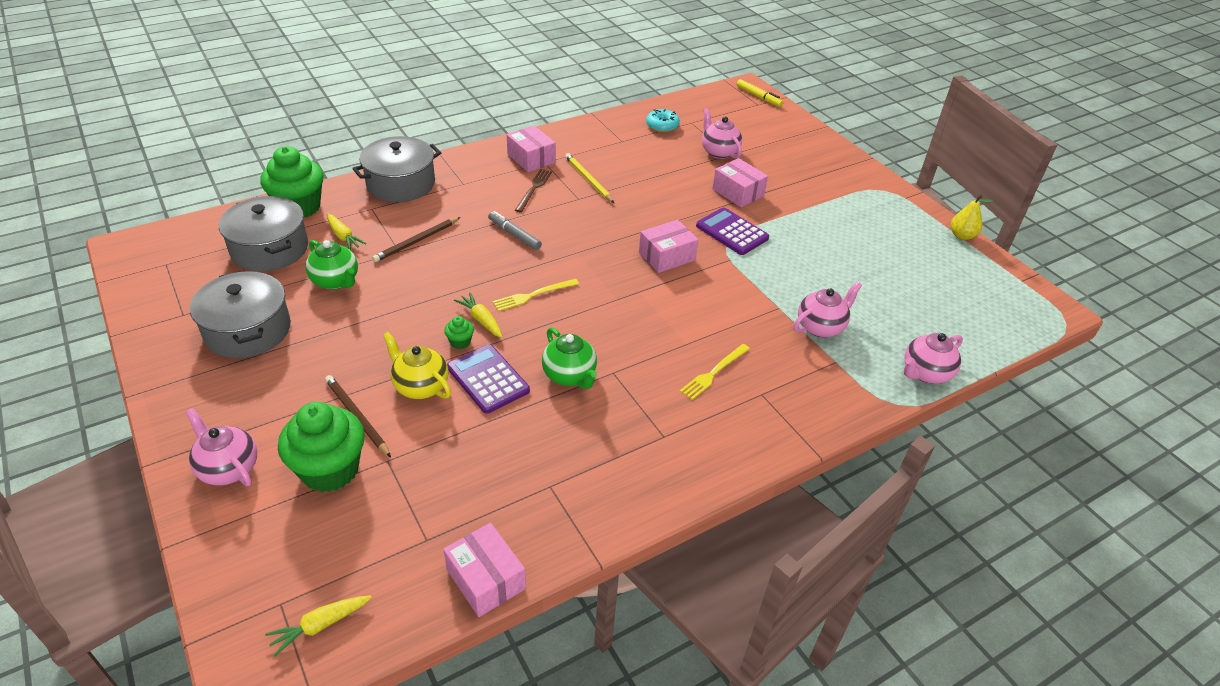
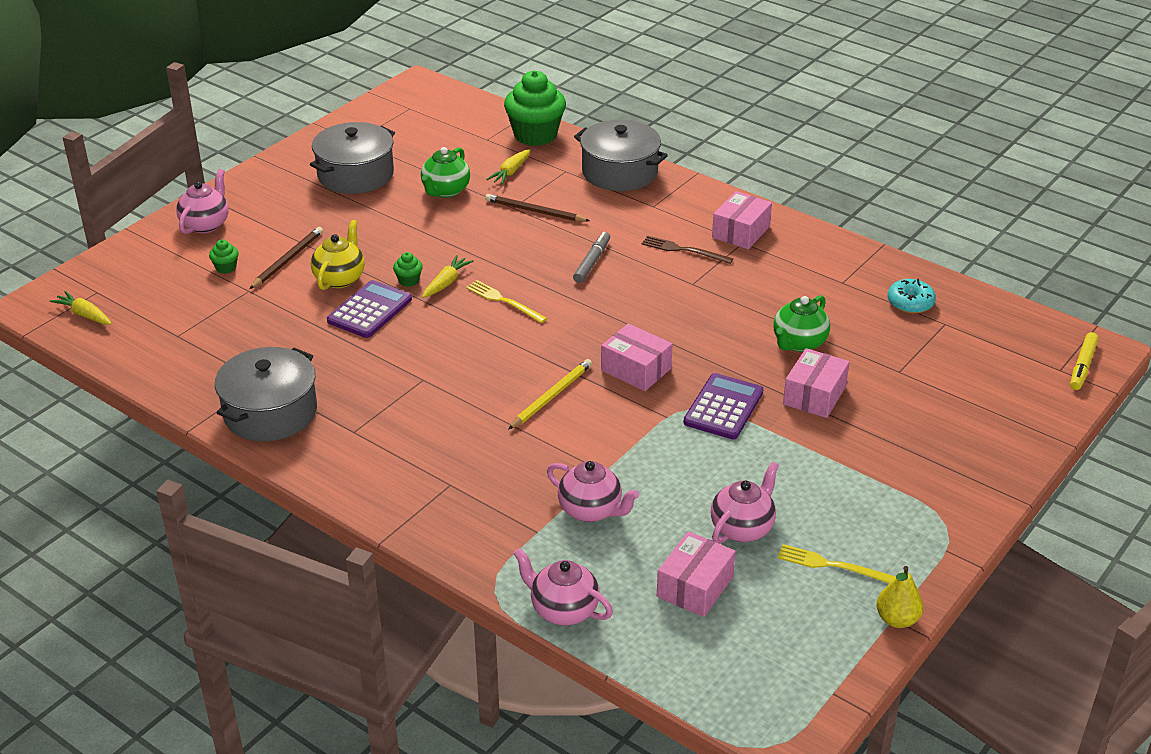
camera: 70 degrees right, 5 degrees down
grey pot [219,196,308,271] -> grey pot moved to [215,347,317,442]
green cupcake [278,402,365,492] -> green cupcake [209,239,239,274], size x0.42
pink box [443,523,526,617] -> pink box moved to [657,531,736,617]
brown fork [515,169,552,212] -> brown fork turned 150 degrees counterclockwise [642,235,733,264]
green teapot [542,327,597,389] -> green teapot moved to [773,295,830,352]
yellow pencil [565,153,614,203] -> yellow pencil moved to [508,359,592,430]
yellow fork [680,344,750,400] -> yellow fork moved to [777,544,896,583]
pink teapot [702,108,742,159] -> pink teapot moved to [711,461,779,544]

